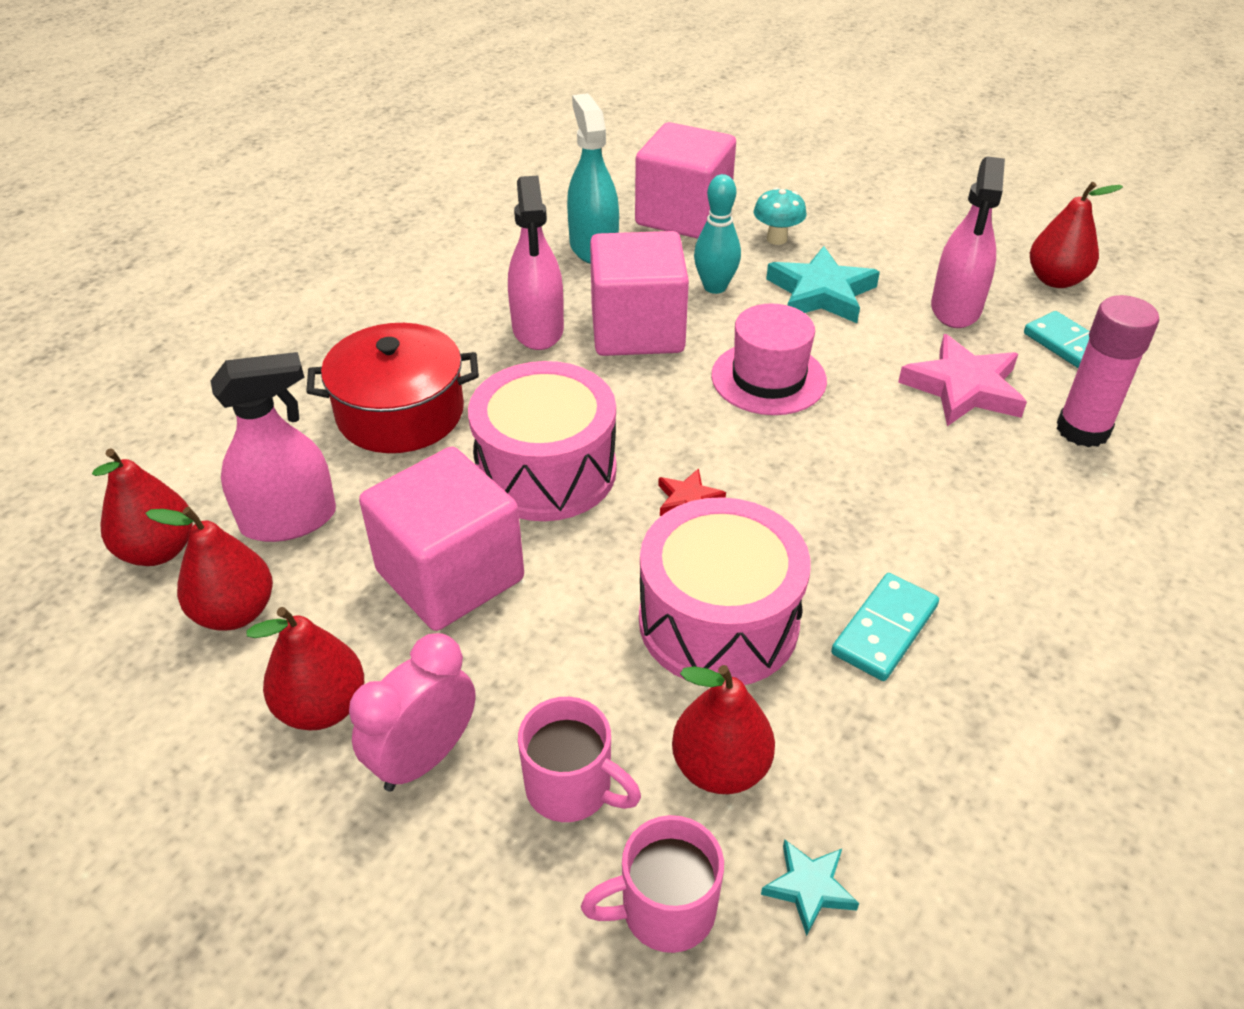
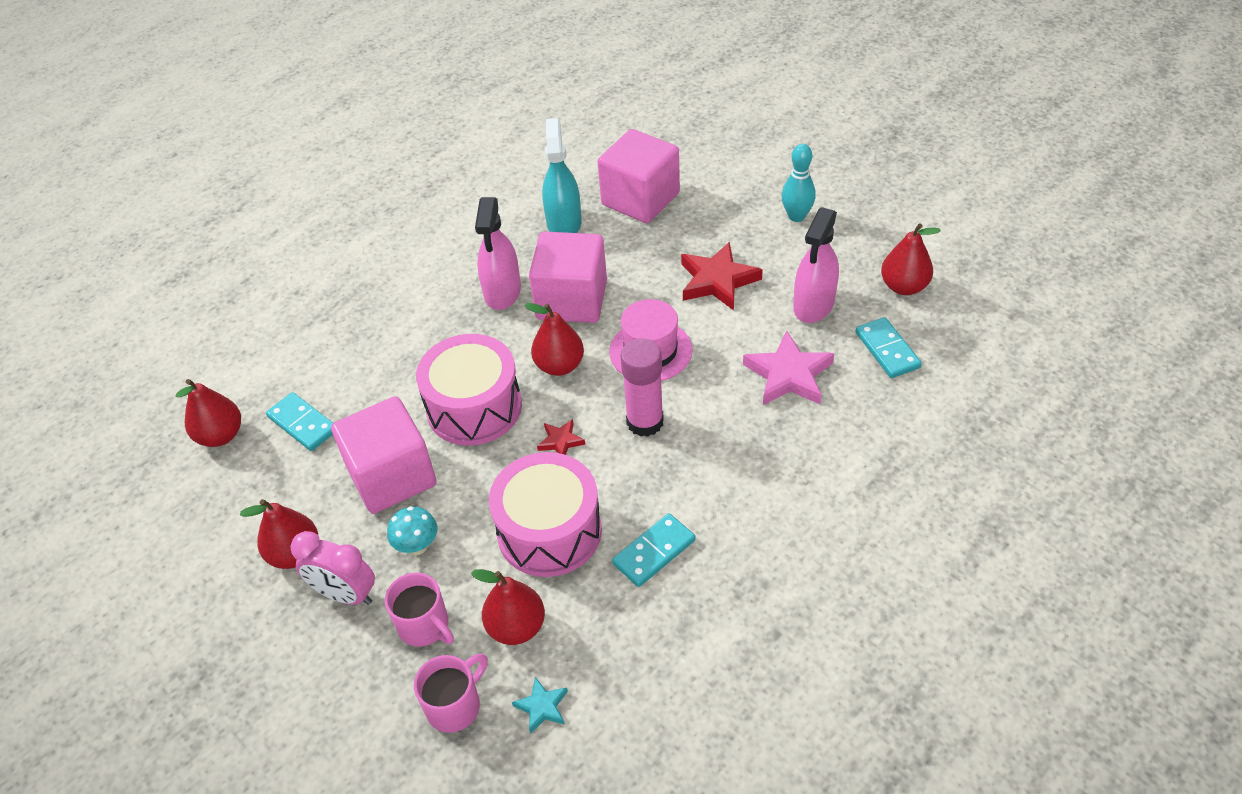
camera: 15 degrees right, 5 degrees up
red pear [145,507,273,631] -> red pear moved to [525,303,584,376]
pink spray bottle [211,352,336,542] -> turquoise domino [266,392,333,451]
red pot [306,323,479,453] -> none
pink clock [349,633,476,792] -> pink clock turned 120 degrees counterclockwise [290,531,375,605]
pink mug [581,815,724,953] -> pink mug turned 135 degrees clockwise [414,654,488,733]
turquoise bowling pin [694,174,741,294] -> turquoise bowling pin moved to [782,144,816,222]
turquoise mushroom [754,187,806,245] -> turquoise mushroom moved to [387,506,437,555]
turquoise star [766,246,880,323] -> red star [681,242,763,311]
pink glue stick [1057,295,1159,447] -> pink glue stick moved to [620,338,664,437]

